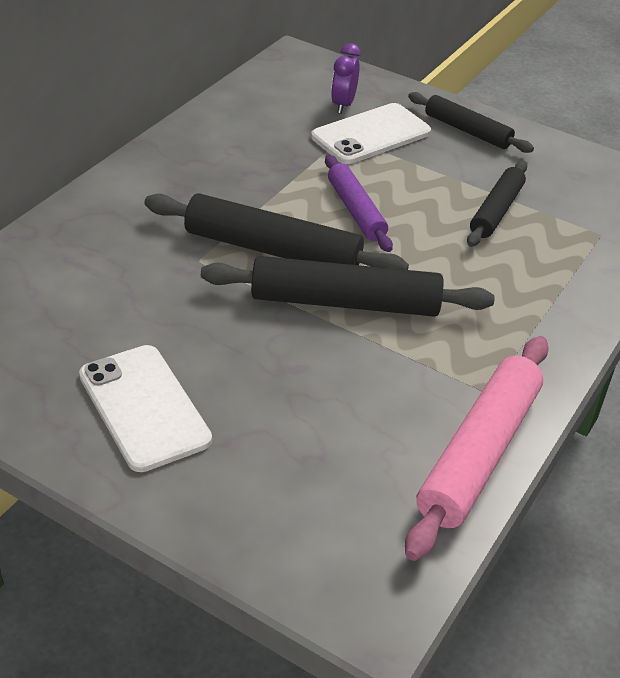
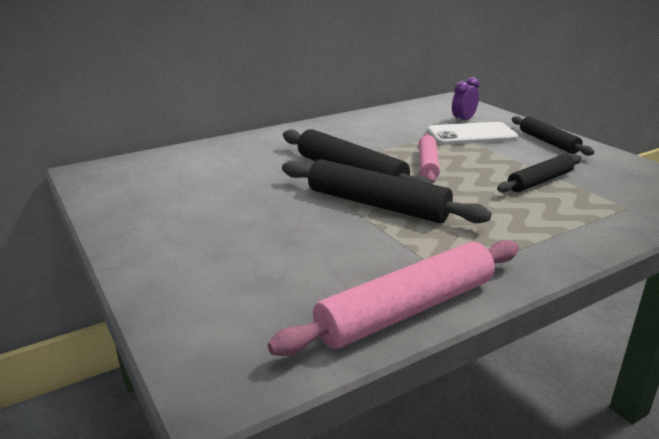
camera: 30 degrees right, 15 degrees down
white phone [79,345,212,472] -> none
purple rolling pin [325,155,393,252] -> pink rolling pin [419,134,440,183]

